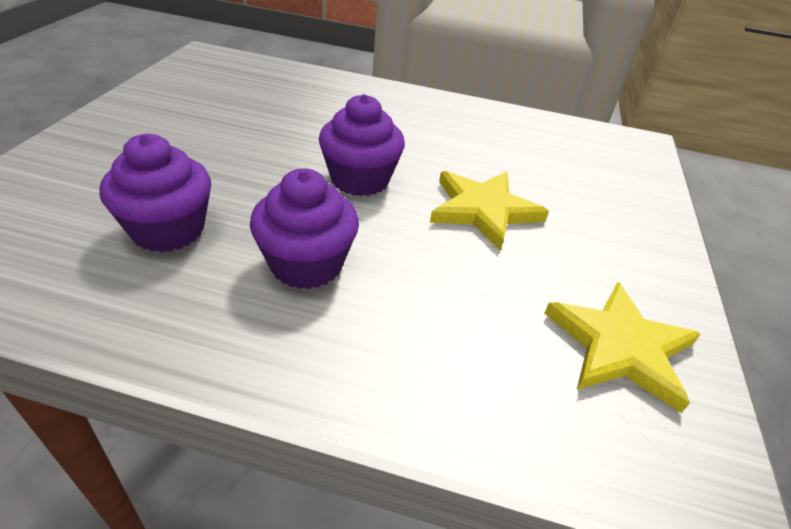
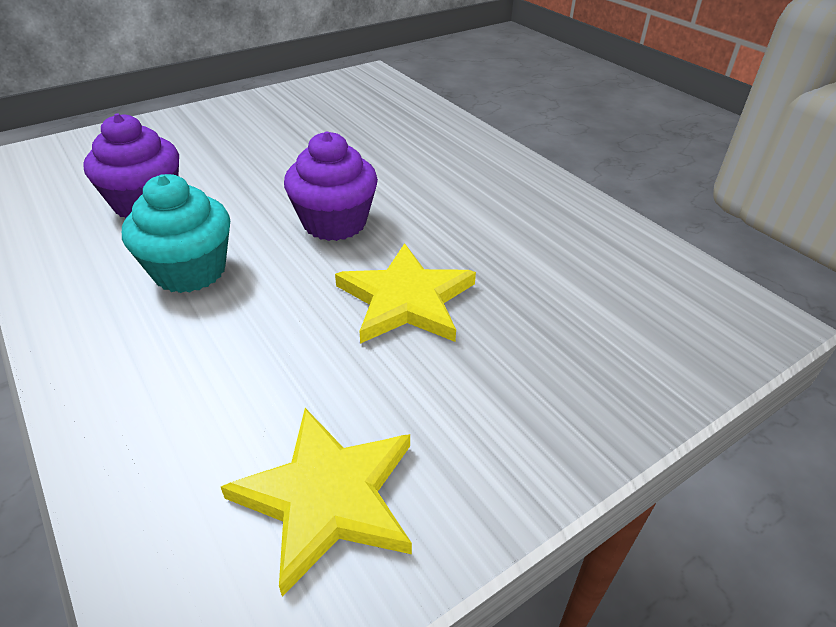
camera: 45 degrees right, 0 degrees up
purple cupcake [250,168,359,289] -> turquoise cupcake [122,174,230,293]

